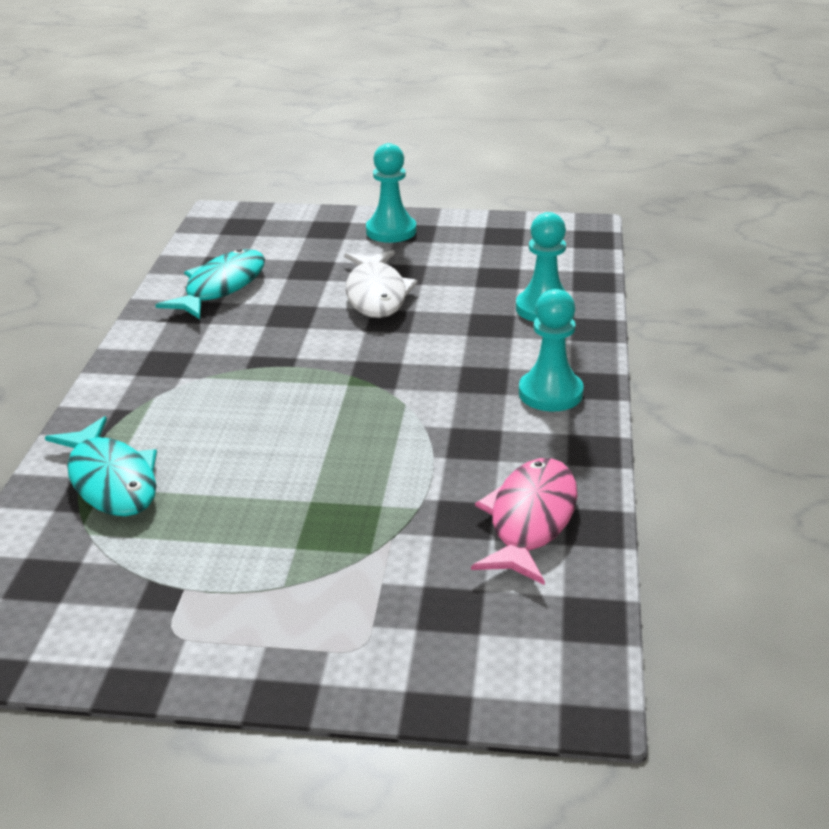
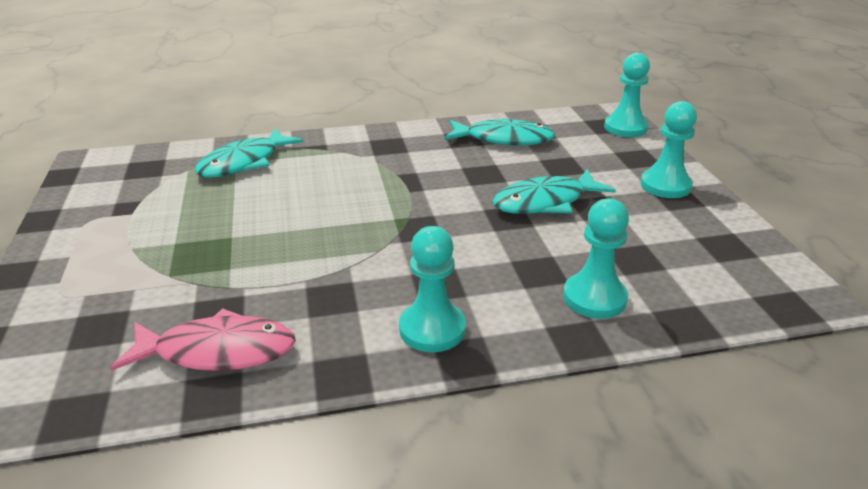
camera: 70 degrees right, 0 degrees up
white fish [344,250,418,318] -> turquoise fish [493,169,616,214]
none -> turquoise pawn [604,53,650,137]

